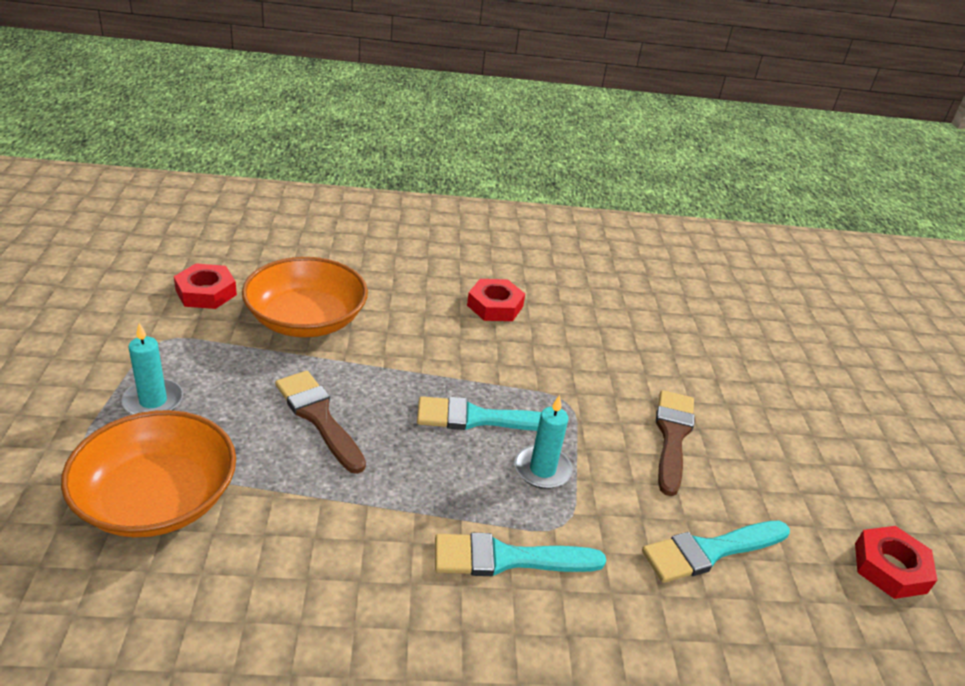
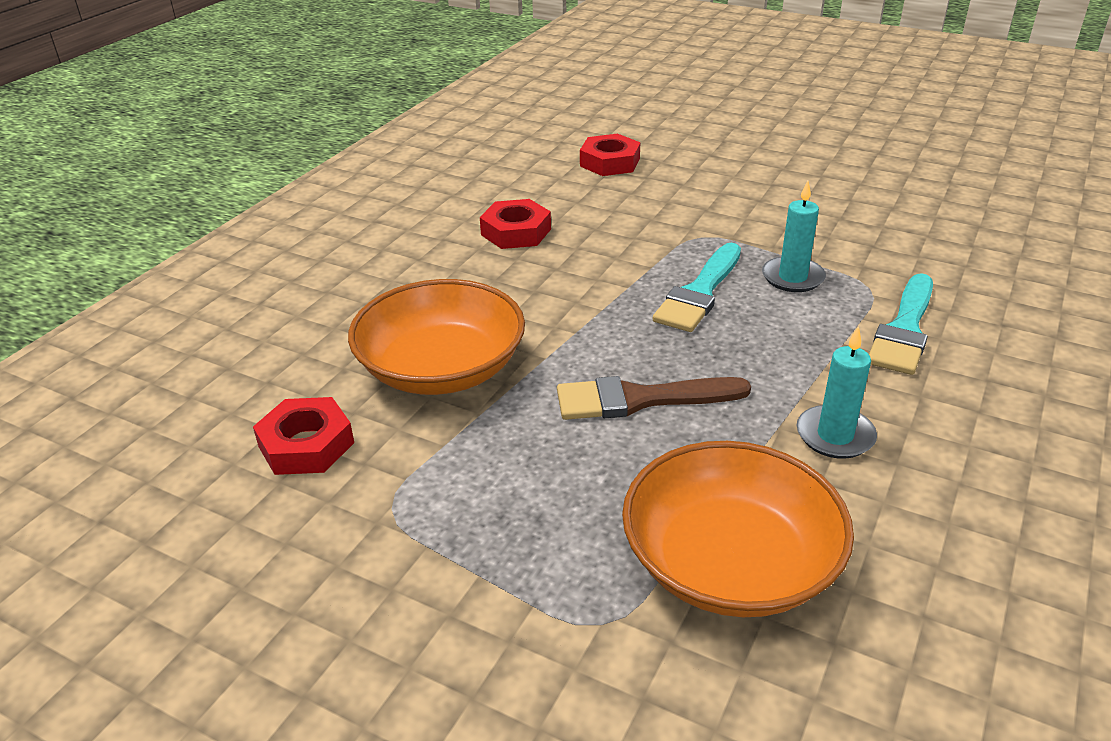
camera: 55 degrees left, 0 degrees up
turquoise candle [121,323,183,414] -> turquoise candle moved to [797,326,877,459]
turquoise brush [642,521,790,583] -> none
brown brush [656,390,695,496] -> none
red nut [855,526,937,599] -> red nut moved to [580,134,640,176]

